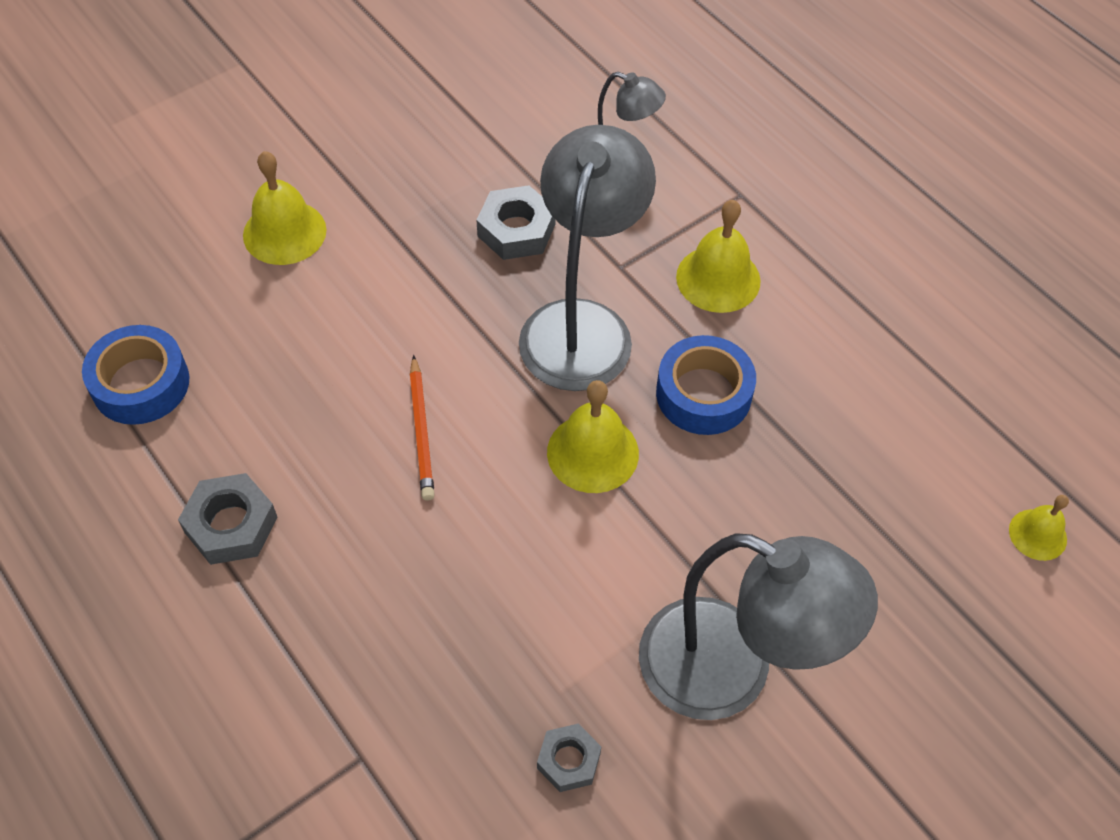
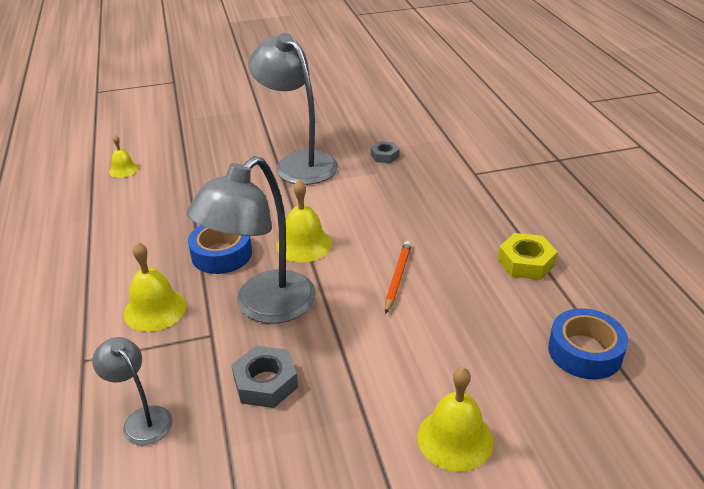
camera: 155 degrees left, 20 degrees down
grey nut [178,473,278,565] -> yellow nut [498,233,557,280]

